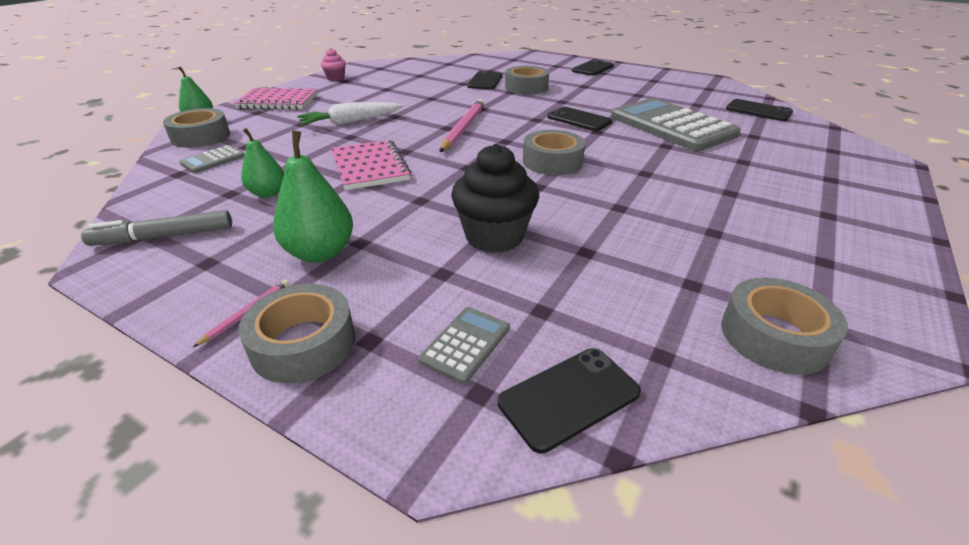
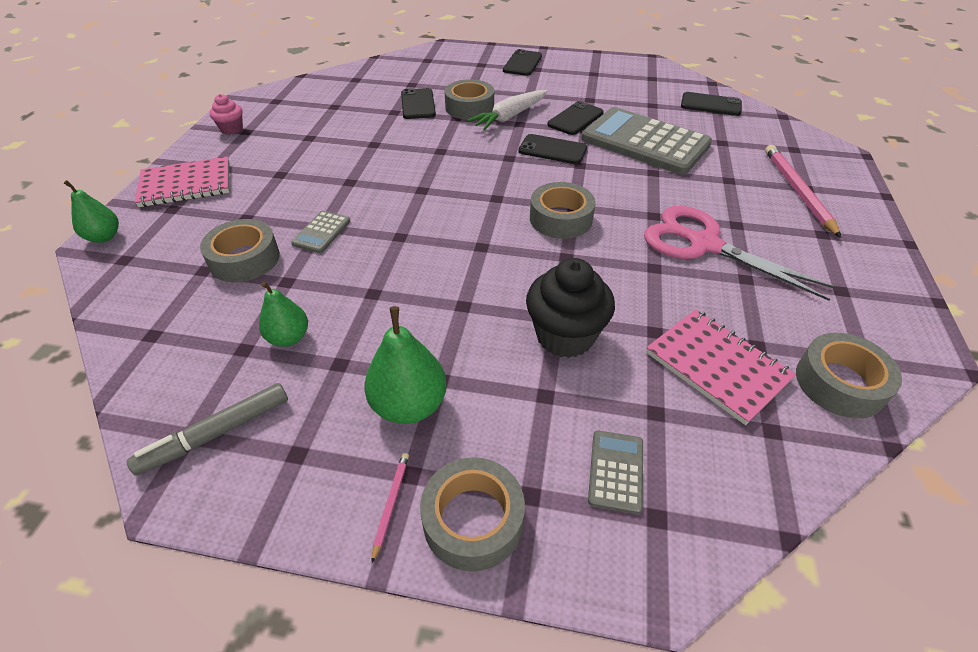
camera: 20 degrees left, 10 degrees up
grey tape [163,108,230,148] -> grey tape moved to [200,219,280,282]
grey calculator [180,145,245,173] -> grey calculator moved to [291,211,351,253]
white carrot [297,102,403,125] -> white carrot moved to [467,90,547,130]
pink notebook [331,140,411,190] -> pink notebook moved to [646,309,796,425]
pink pencil [440,99,485,152] -> pink pencil moved to [765,145,841,238]
black phone [498,348,641,453] -> black phone moved to [547,101,604,135]
none -> pink scissors [644,206,836,301]

